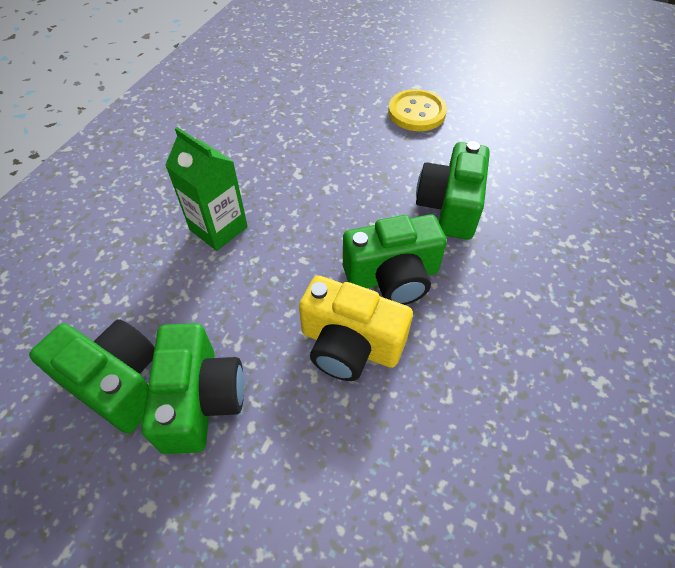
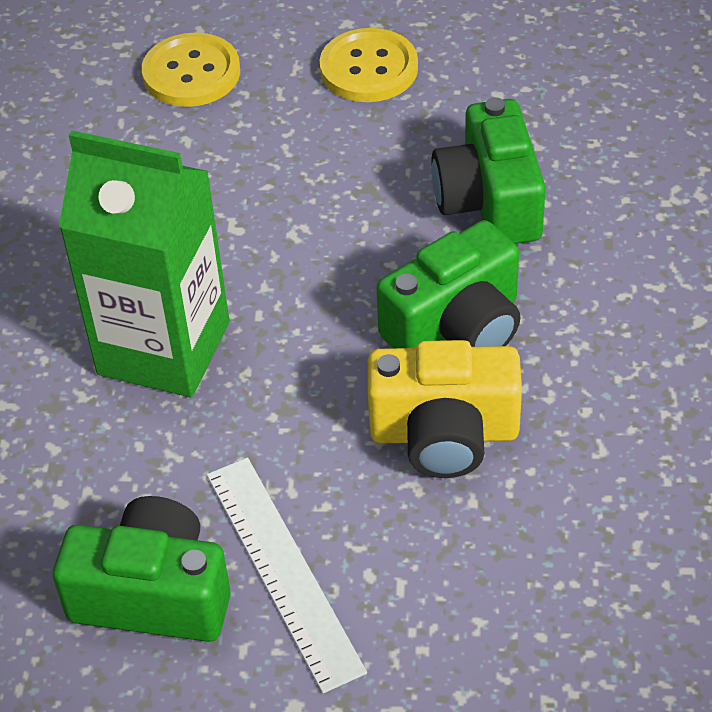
camera: 20 degrees left, 5 degrees down
green camera [141,323,244,454] -> white ruler [207,458,367,693]
green carton [165,127,248,251] -> green carton [59,131,229,397], size x1.53
none -> yellow button [142,33,240,107]

